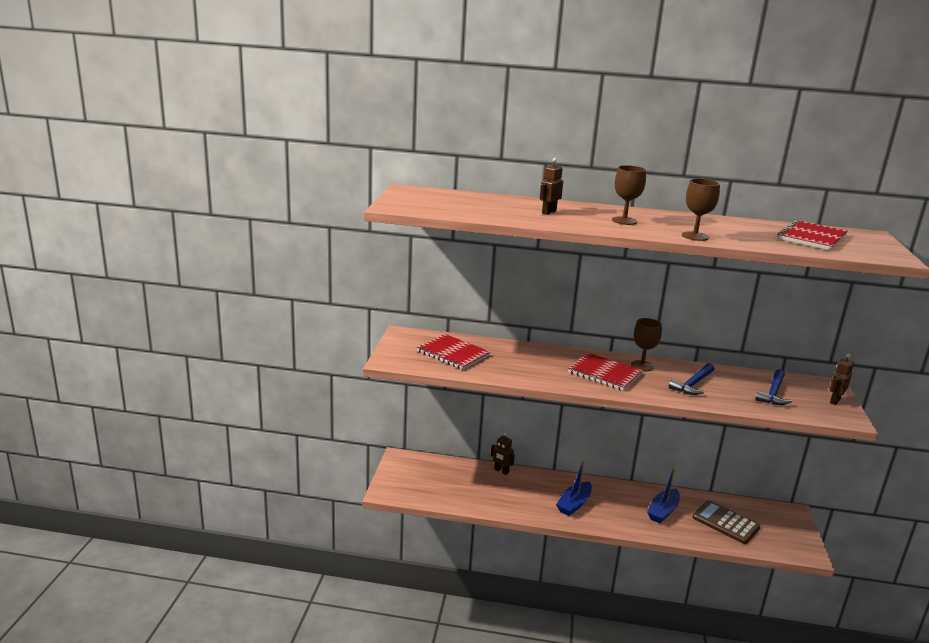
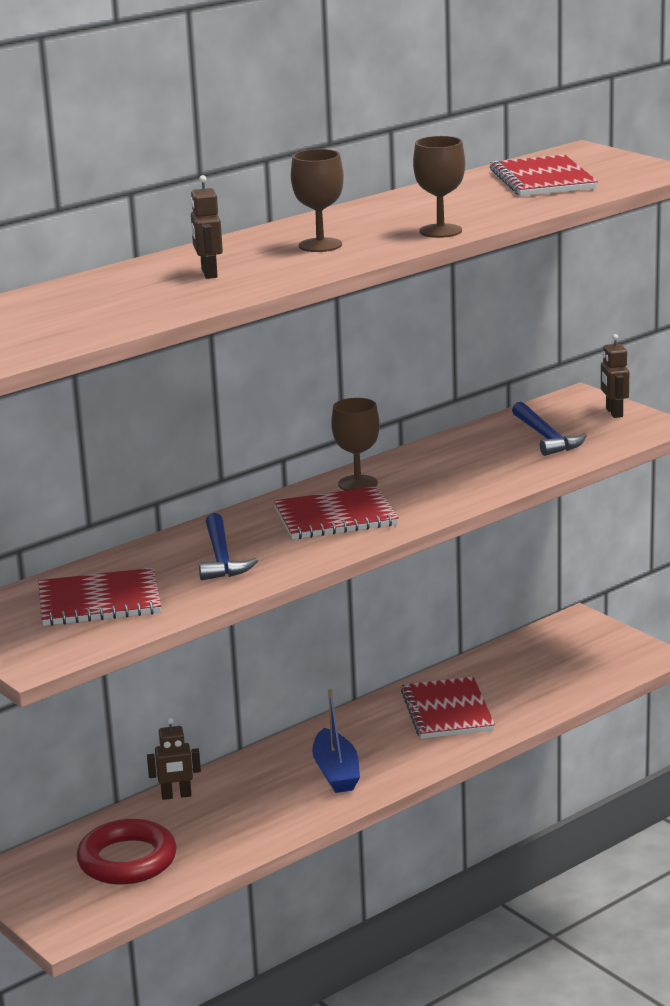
camera: 45 degrees left, 0 degrees up
blue boat [647,468,680,523] -> red notebook [401,677,495,739]
blue hammer [669,363,715,395] -> blue hammer moved to [199,513,258,580]
brown calculator [692,500,760,544] -> none
none -> red ring [77,819,177,885]

